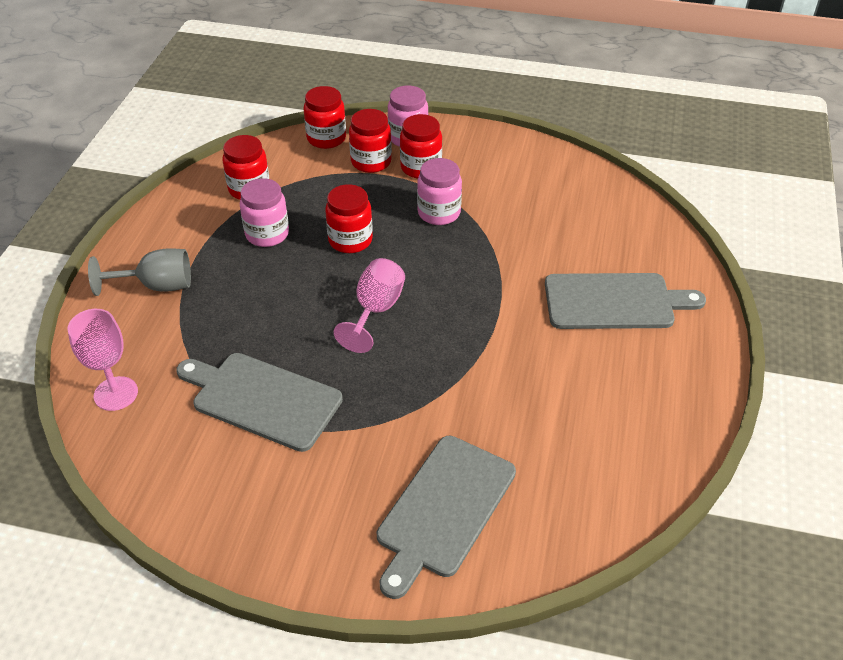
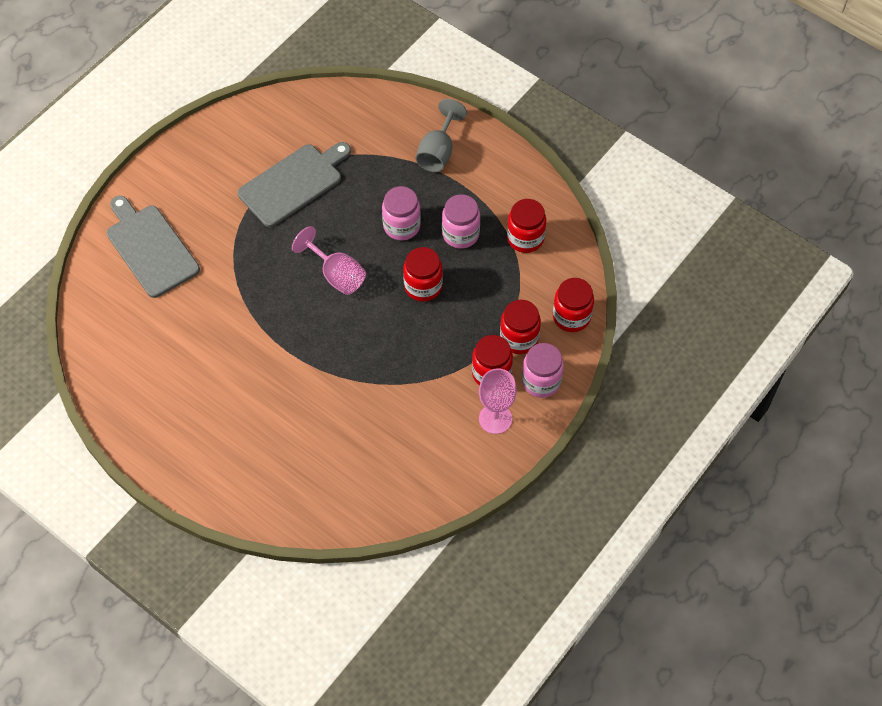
camera: 115 degrees right, 15 degrees up
pink goblet [68,309,138,411] -> pink goblet moved to [479,369,516,434]
pink jar [417,158,462,225] -> pink jar moved to [382,186,421,240]
grey cutting board [545,273,706,329] -> none

